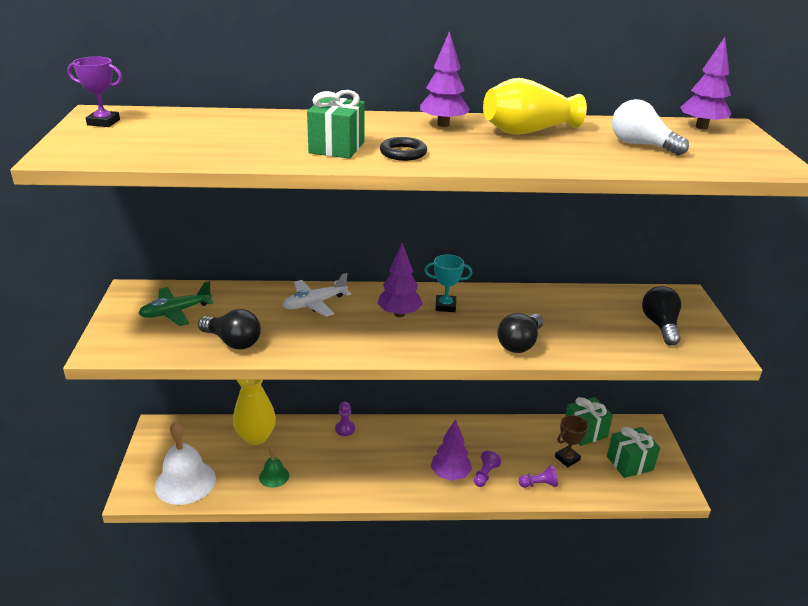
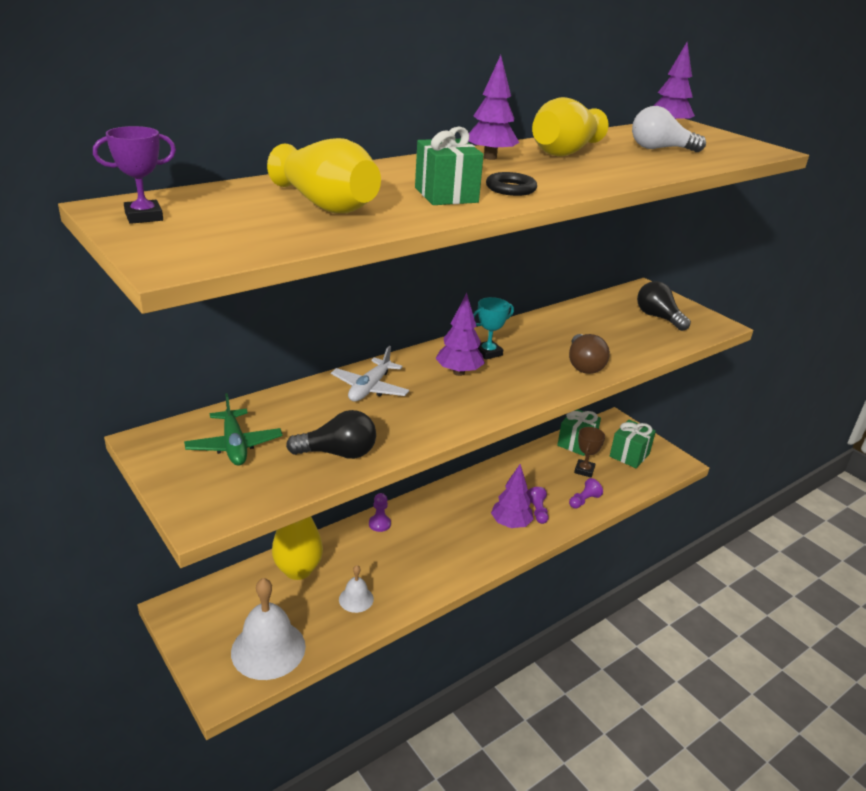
camera: 35 degrees left, 0 degrees up
green plane [138,281,213,326] -> green plane turned 45 degrees counterclockwise [184,393,283,465]
green bell [259,447,289,488] -> white bell [339,565,374,613]
black light bulb [497,313,543,353] -> brown light bulb [569,334,610,374]
none -> yellow vase [267,138,381,213]

